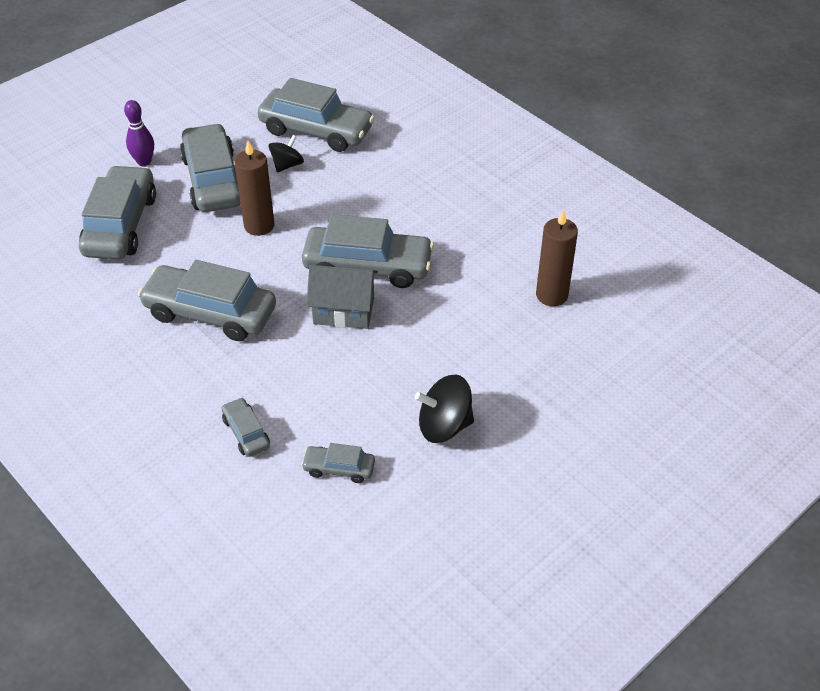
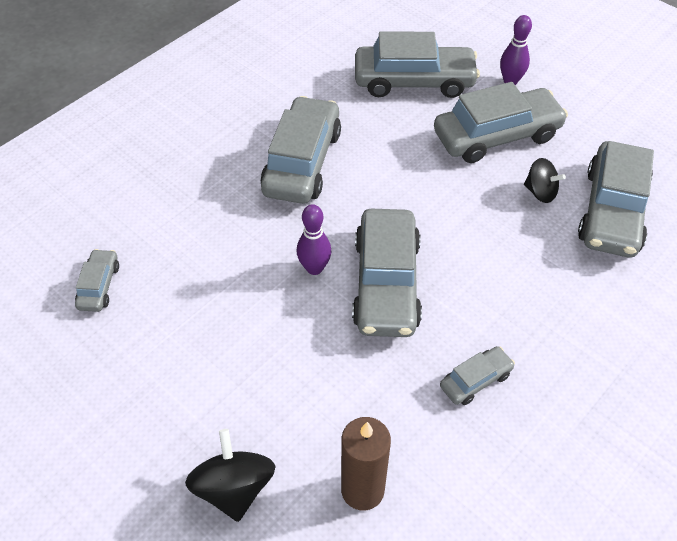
camera: 85 degrees right, 5 degrees up
grey car [221,397,270,457] -> grey car moved to [440,346,515,405]
brown candle [235,141,274,236] -> none
grey house [306,265,378,329] -> purple bowling pin [297,204,332,275]
black spinning top [415,375,474,443] -> black spinning top moved to [185,429,276,522]

